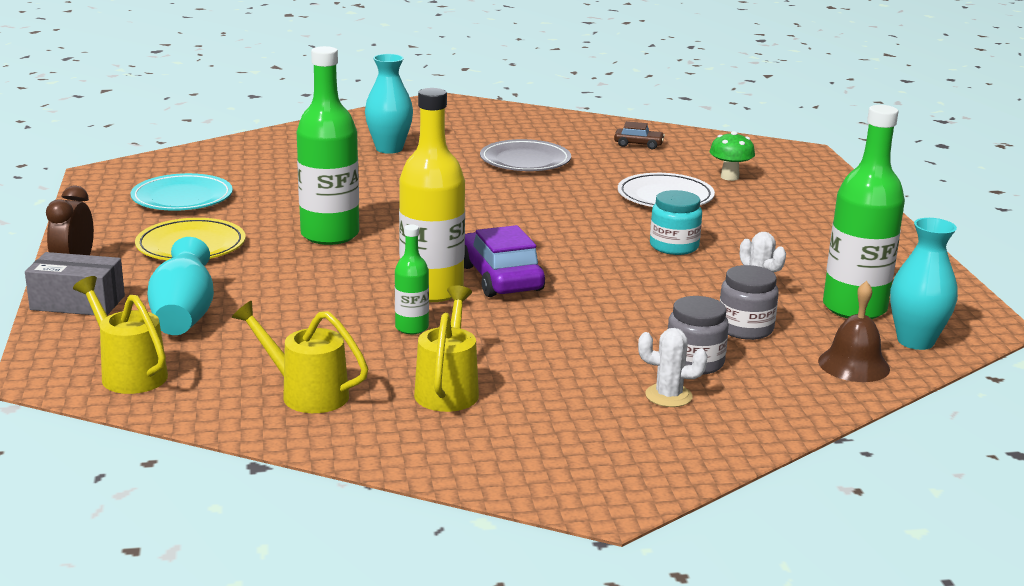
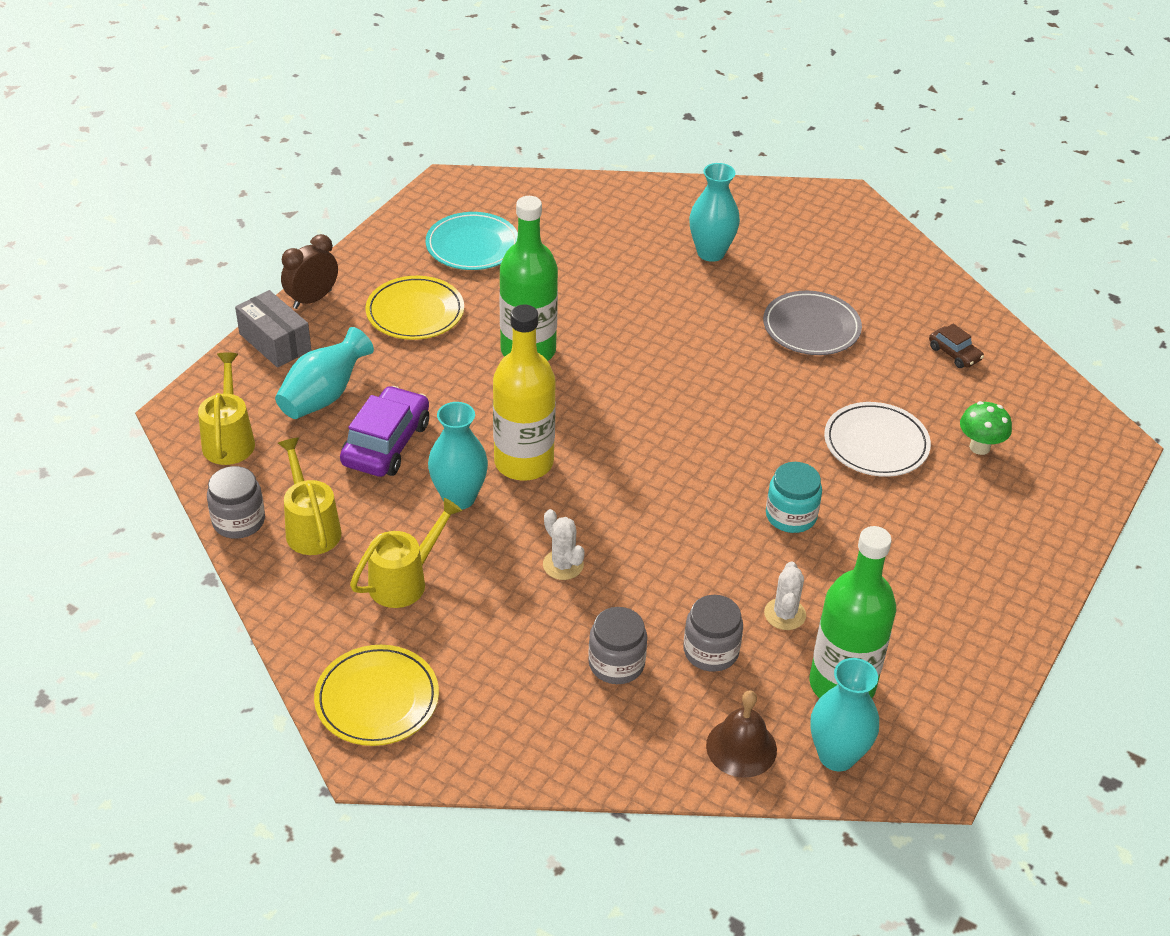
camera: 40 degrees right, 20 degrees up
green bottle [395,225,429,334] -> turquoise vase [428,402,488,510]
purple car [464,225,545,297] -> purple car moved to [340,386,429,477]
white cactus [638,328,708,407] -> white cactus moved to [543,509,585,580]
none -> grey jar [207,466,265,539]
none -> yellow plate [314,645,439,746]

